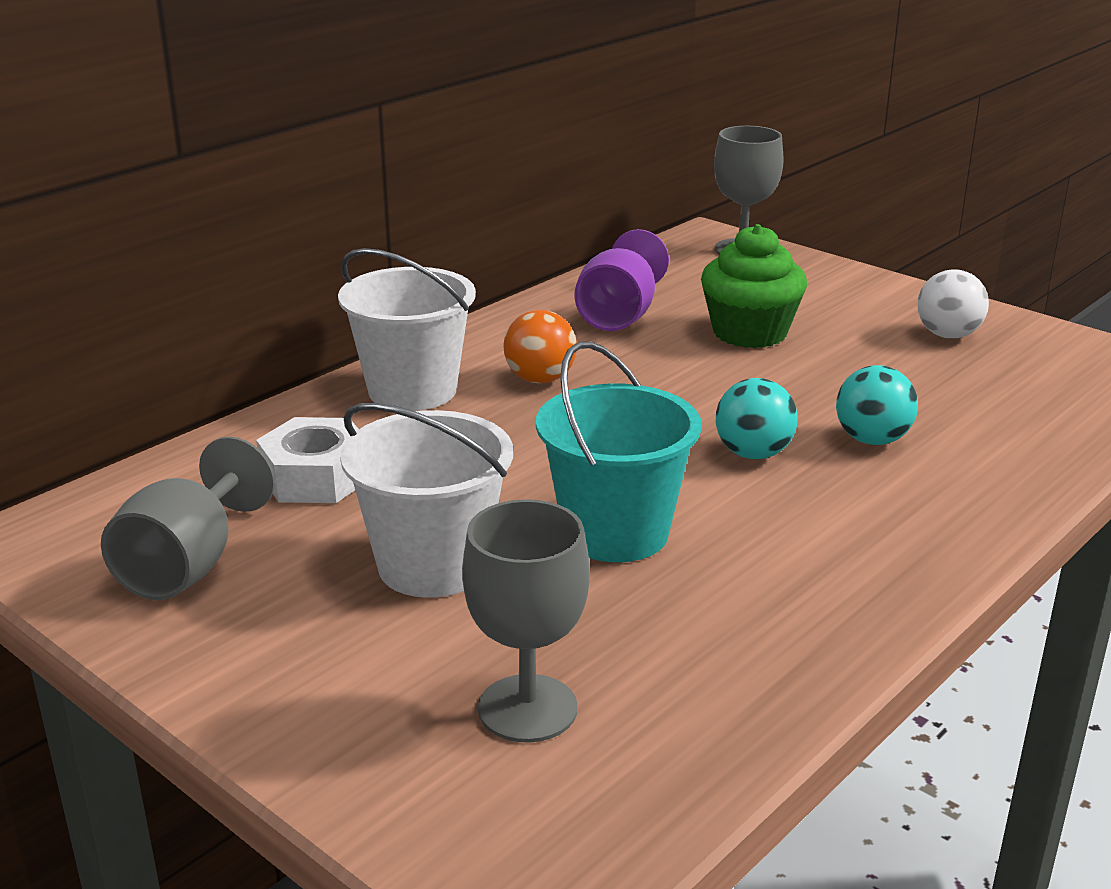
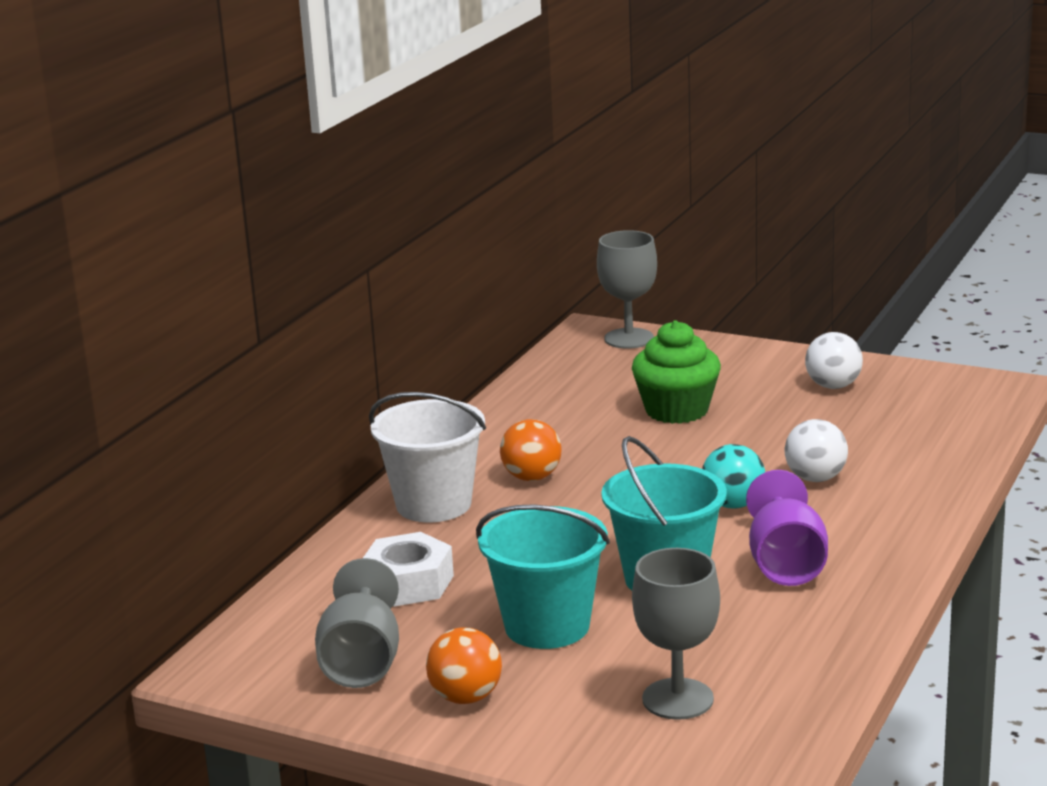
camera: 15 degrees left, 5 degrees down
white bucket [340,403,513,598] -> turquoise bucket [476,505,610,649]
purple goblet [574,229,669,331] -> purple goblet moved to [746,470,828,586]
turquoise ball [836,365,918,445] -> white ball [785,419,848,482]
none -> orange ball [426,628,502,704]

